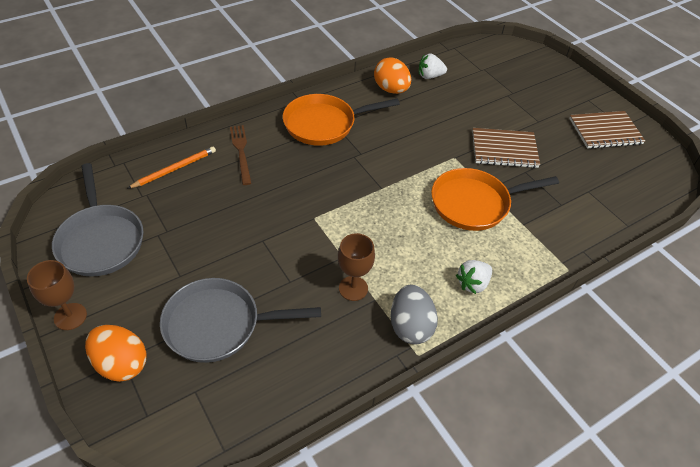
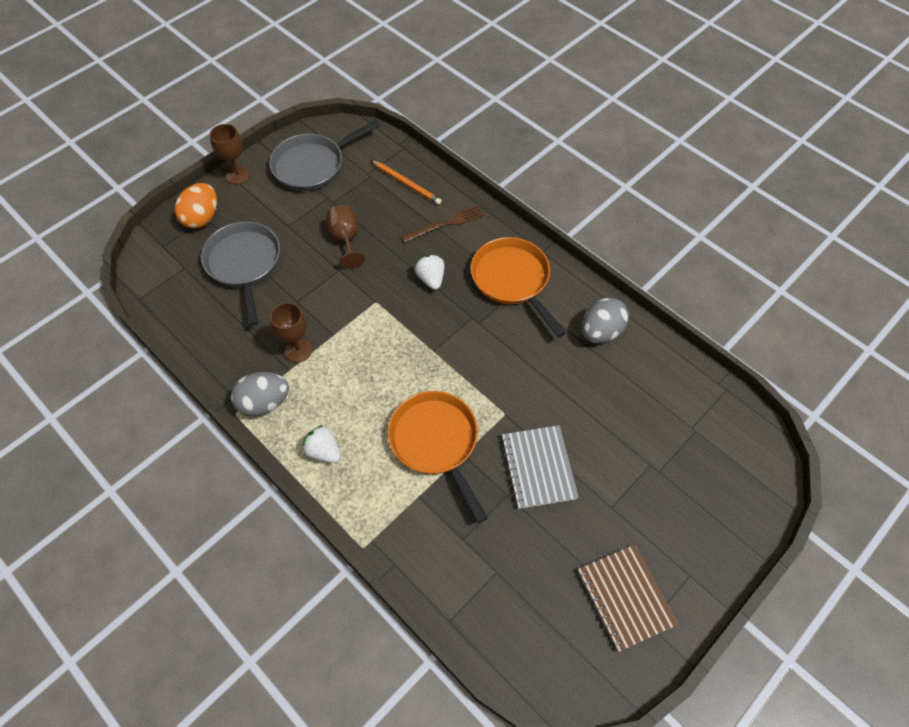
camera: 80 degrees right, 10 degrees up
orange egg [374,57,411,94] -> grey egg [582,298,629,343]
white strawberry [419,53,447,79] -> white strawberry moved to [415,255,444,290]
brown notebook [472,128,540,168] -> grey notebook [501,425,579,509]
none -> brown goblet [327,205,365,269]

